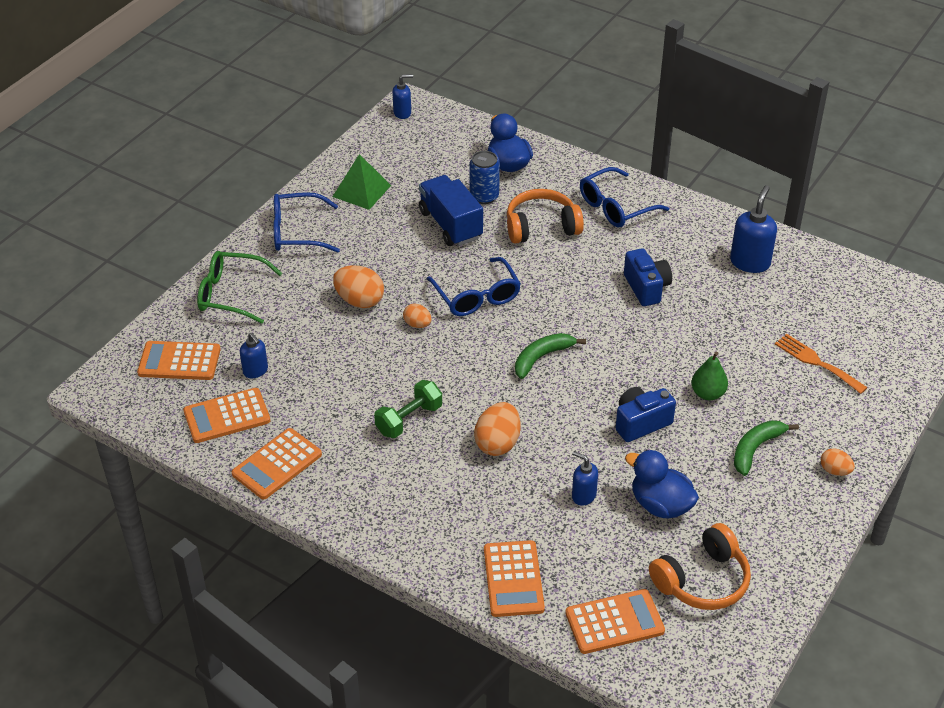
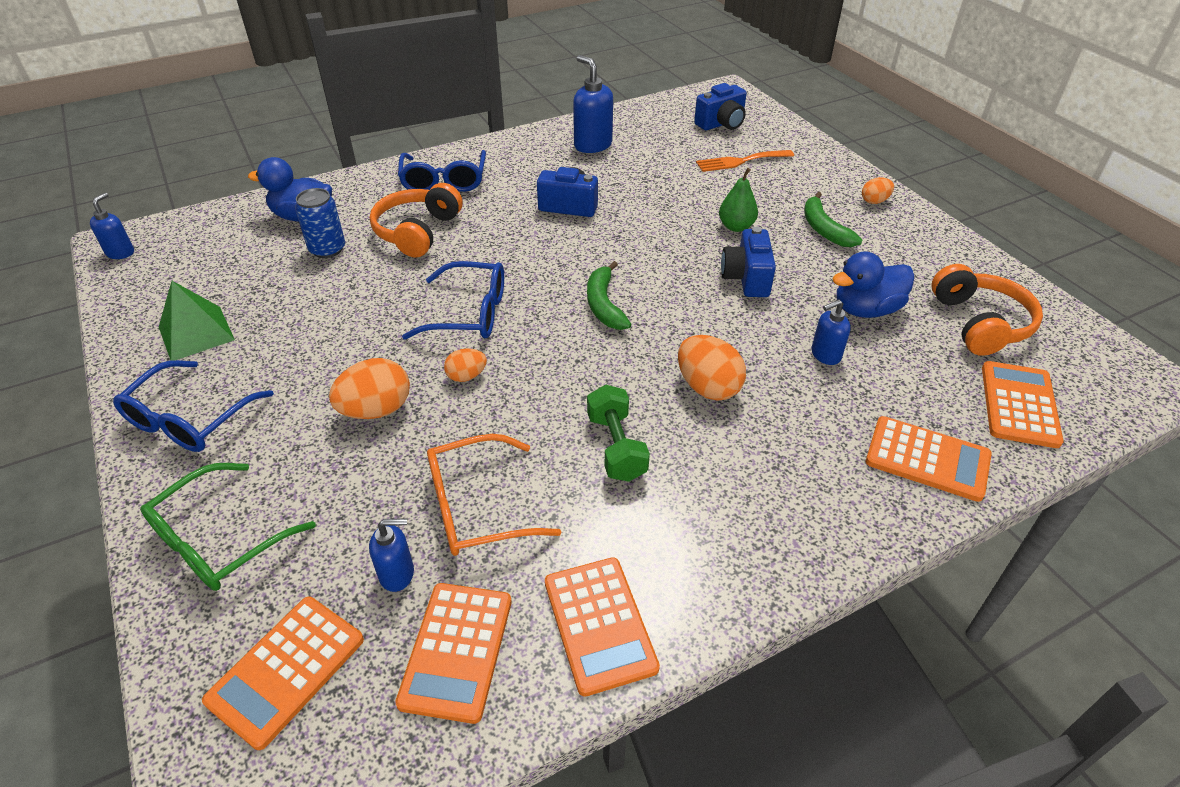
camera: 60 degrees left, 0 degrees up
blue truck [419,175,483,246] -> none
none -> orange glasses [427,434,561,556]
none -> blue camera [694,83,747,131]

